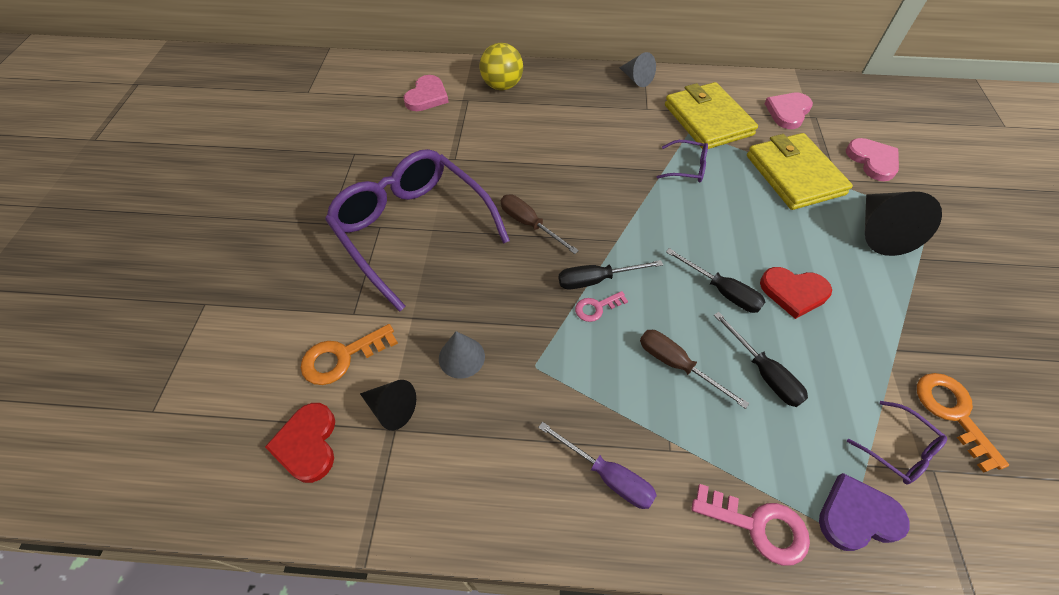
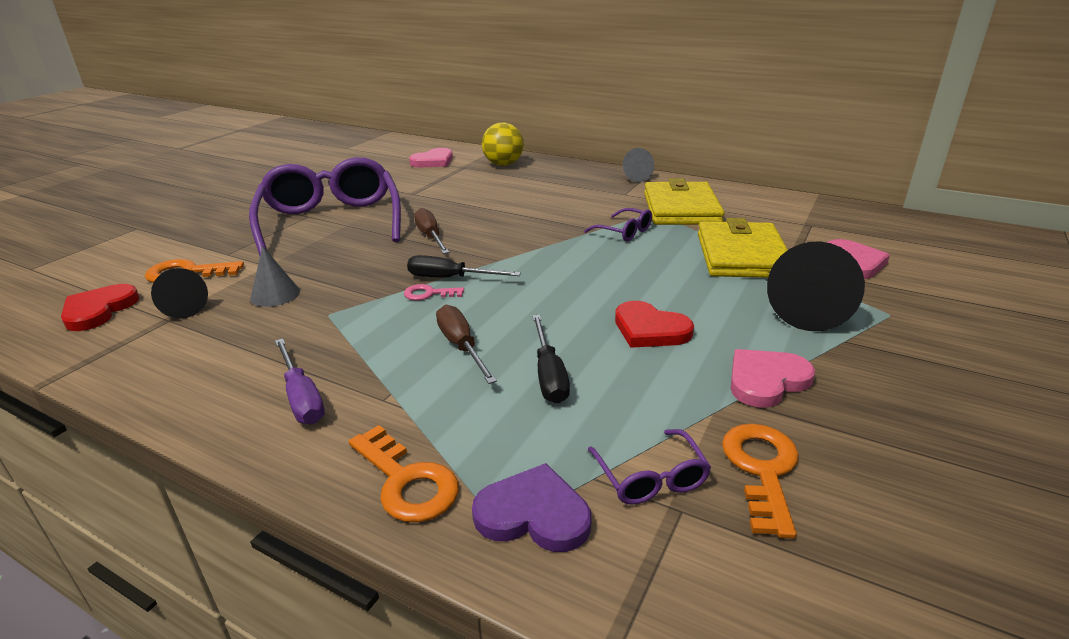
camera: 25 degrees right, 25 degrees down
black screwdriver [666,248,765,313] -> none
pink key [691,484,810,566] -> orange key [349,425,459,522]
pink heart [764,93,813,129] -> pink heart moved to [731,349,815,408]

